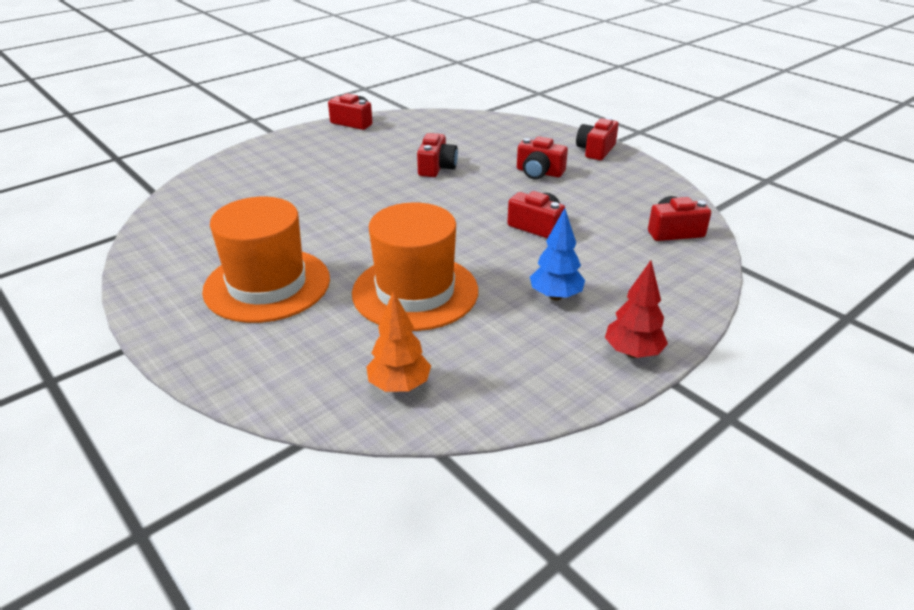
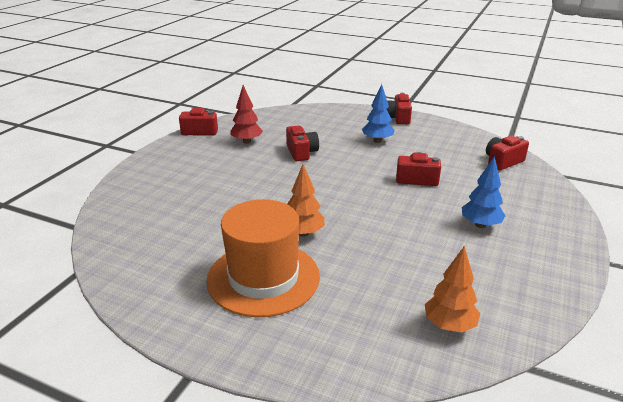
camera: 25 degrees left, 5 degrees down
orange hat [352,203,478,331] -> none
red camera [517,136,568,180] -> blue tree [362,84,395,143]
red tree [605,261,668,358] -> red tree moved to [230,85,263,144]
none -> orange tree [287,164,325,237]

